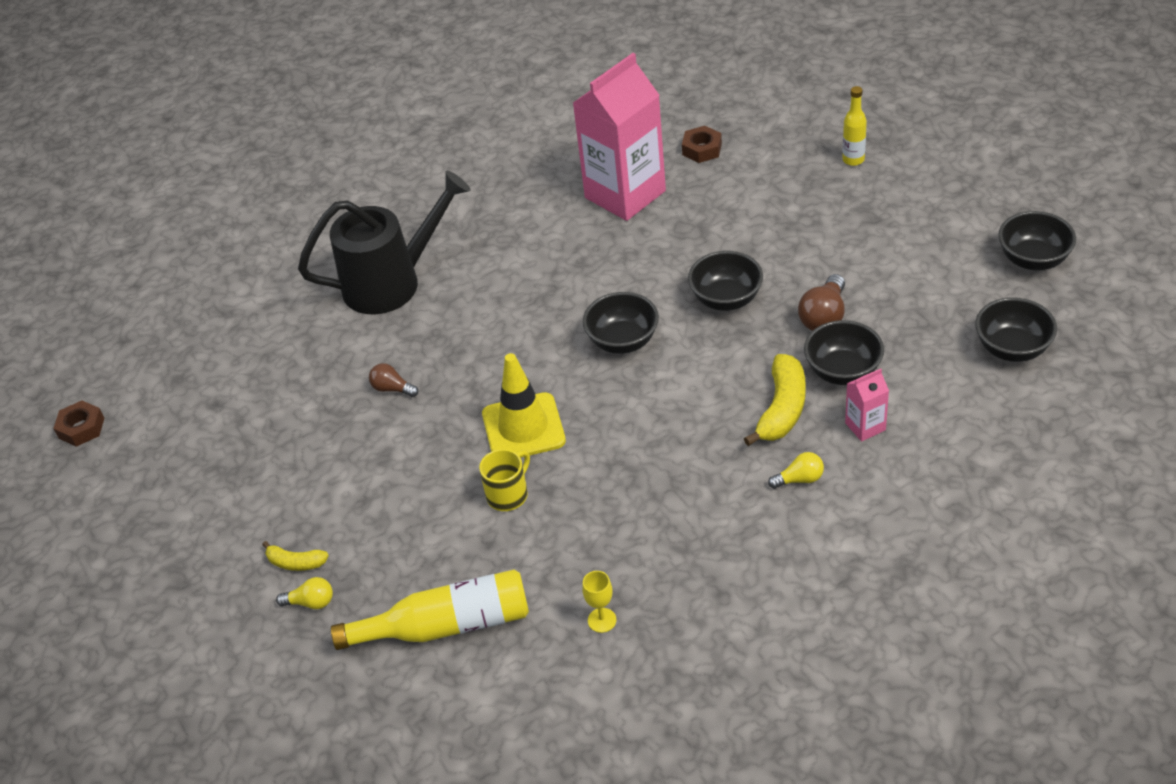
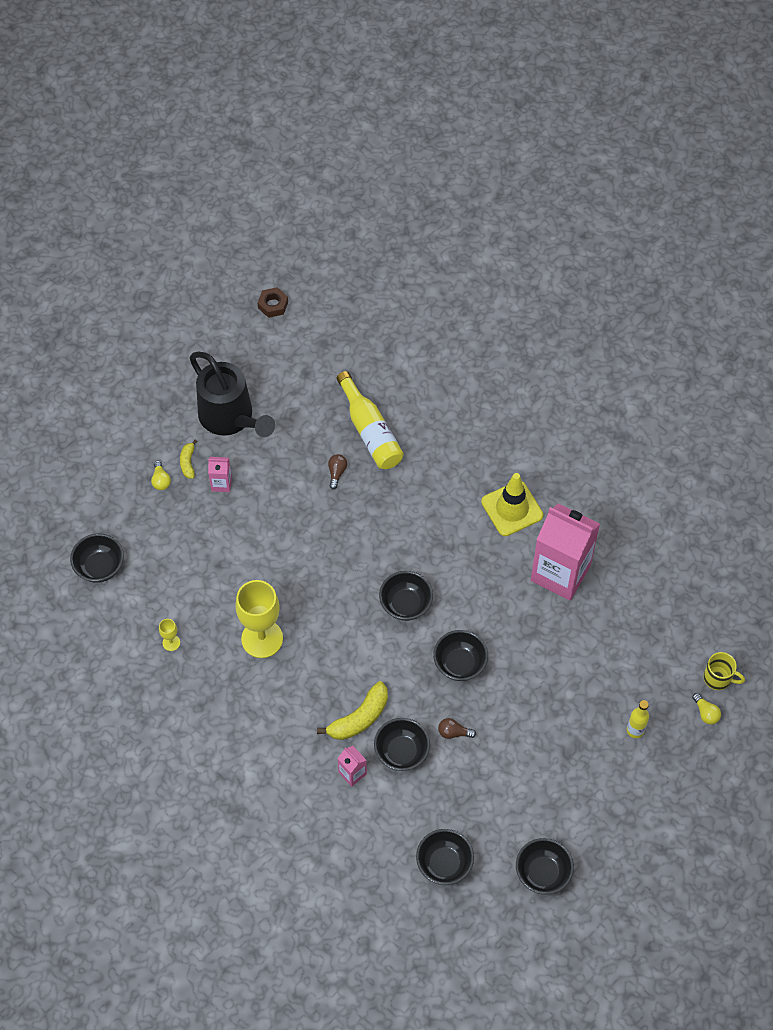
camera: 70 degrees right, 15 degrees up
black watering can [298,171,471,314] -> black watering can moved to [190,352,275,437]
yellow bottle [331,570,529,650] -> yellow bottle moved to [336,371,404,469]
yellow mug [479,449,530,511] -> yellow mug moved to [703,652,745,690]
yellow traffic cone [482,353,566,458] -> yellow traffic cone moved to [481,473,543,536]
brown nut [682,126,722,163] -> none
yellow banana [744,354,806,446] -> yellow banana turned 45 degrees counterclockwise [317,681,388,740]
yellow light bulb [768,452,824,489] -> yellow light bulb moved to [692,693,721,725]
brown light bulb [798,274,845,331] -> brown light bulb [438,718,476,739], size x0.62
none -> black bowl [70,534,124,583]
none -> pink carton [208,457,232,492]
none -> yellow goblet [235,580,283,658]

